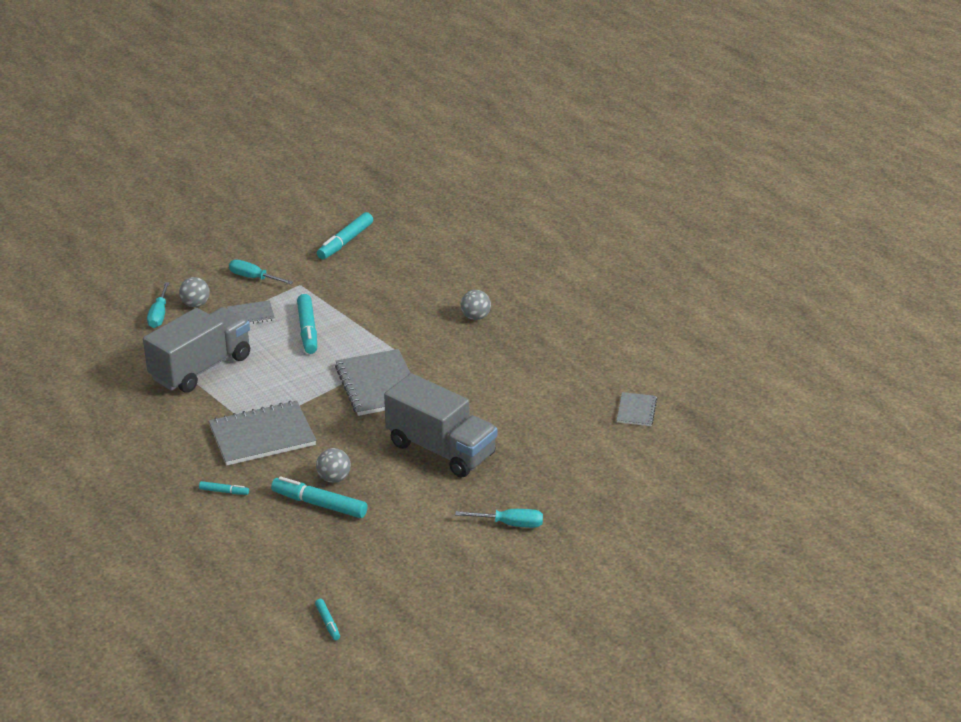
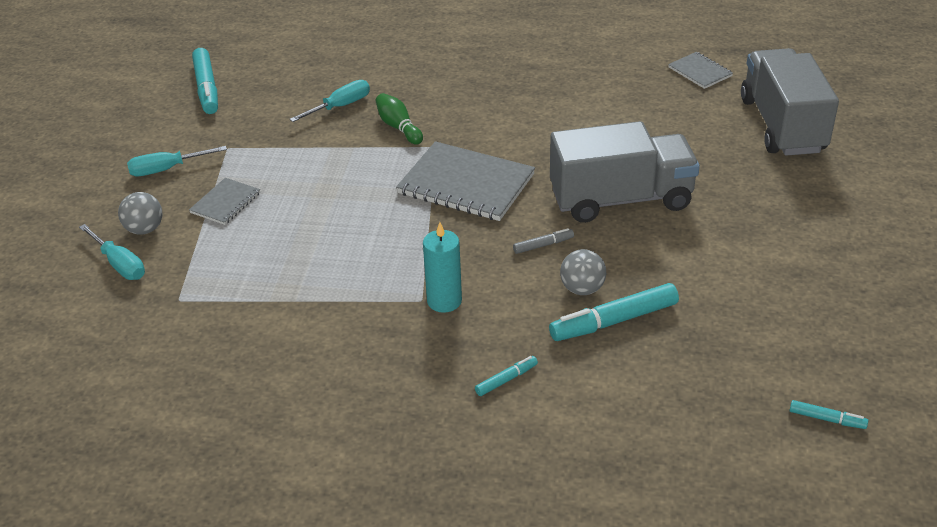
camera: 45 degrees left, 5 degrees up
grey truck [143,307,250,393] -> grey truck moved to [741,48,839,156]
grey notebook [209,401,316,466] -> turquoise candle [423,222,462,313]
turquoise marker [297,294,317,354] -> none
turquoise screwdriver [455,509,543,528] -> turquoise screwdriver moved to [290,80,370,122]
grey ball [461,290,491,320] -> none
none -> green bowling pin [376,93,423,145]
none -> grey marker [513,228,574,254]

